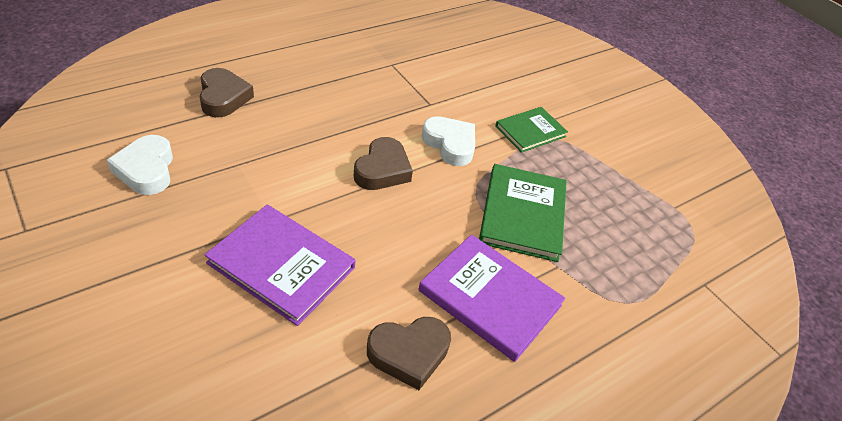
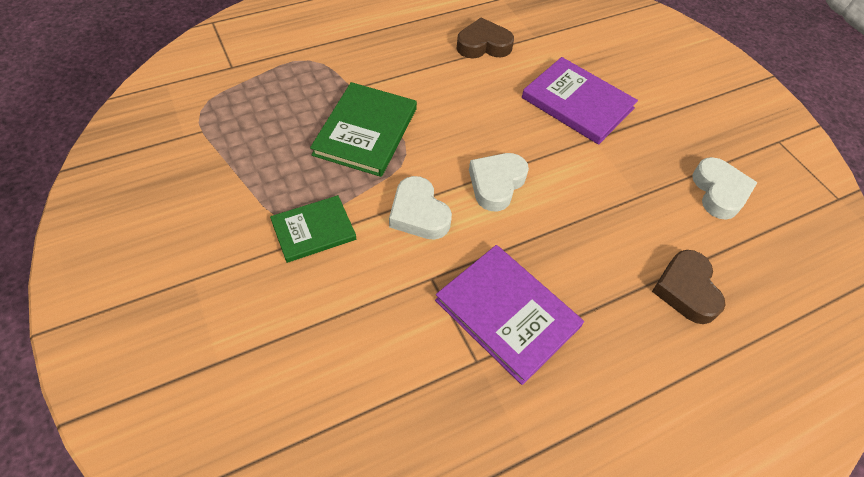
camera: 170 degrees left, 10 degrees up
brown heart [354,137,413,190] -> white heart [469,153,529,211]
purple book [418,234,565,362] -> purple book moved to [435,245,584,385]

